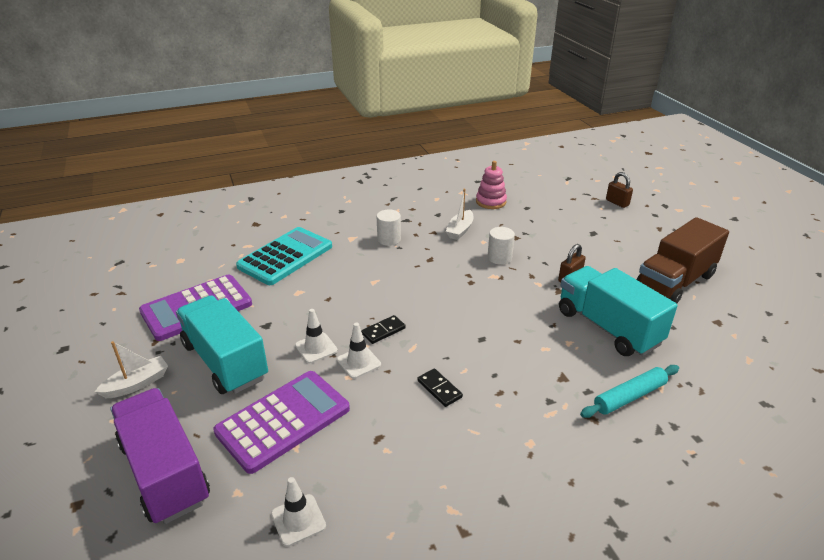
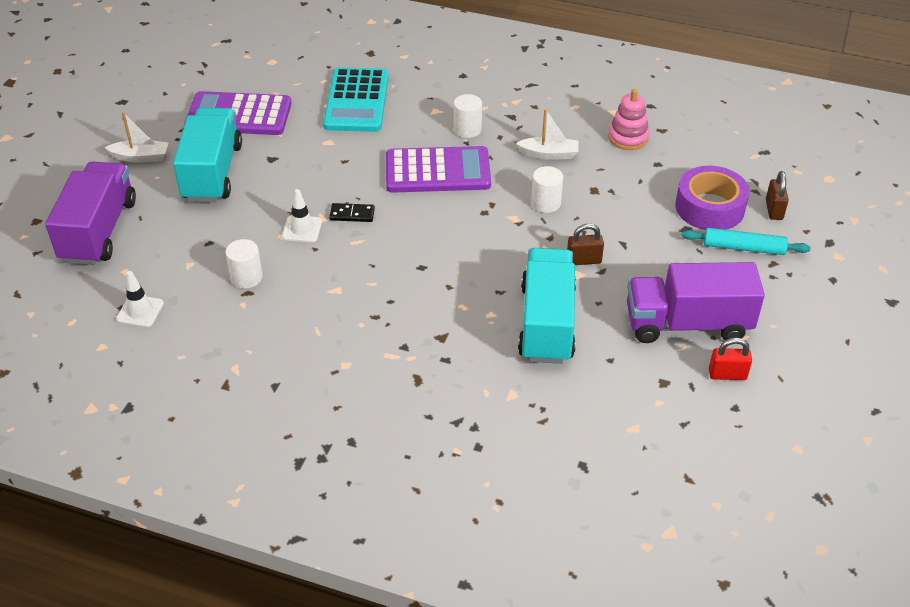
camera: 40 degrees right, 10 degrees up
purple calculator [213,371,350,474] -> purple calculator moved to [386,146,491,193]
turquoise calculator [236,227,332,285] -> turquoise calculator turned 105 degrees clockwise [323,67,389,132]
white traffic cone [295,309,338,363] -> none
black domino [417,368,463,407] -> none
white boat [446,189,473,240] -> white boat turned 150 degrees counterclockwise [516,109,579,160]
turquoise rolling pin [580,365,679,418] -> turquoise rolling pin moved to [682,228,810,255]
brown truck [636,217,729,303] -> purple truck [627,262,765,343]
none -> white cylinder [225,239,263,288]
none -> purple tape [676,166,749,230]
none -> red padlock [709,338,752,380]

